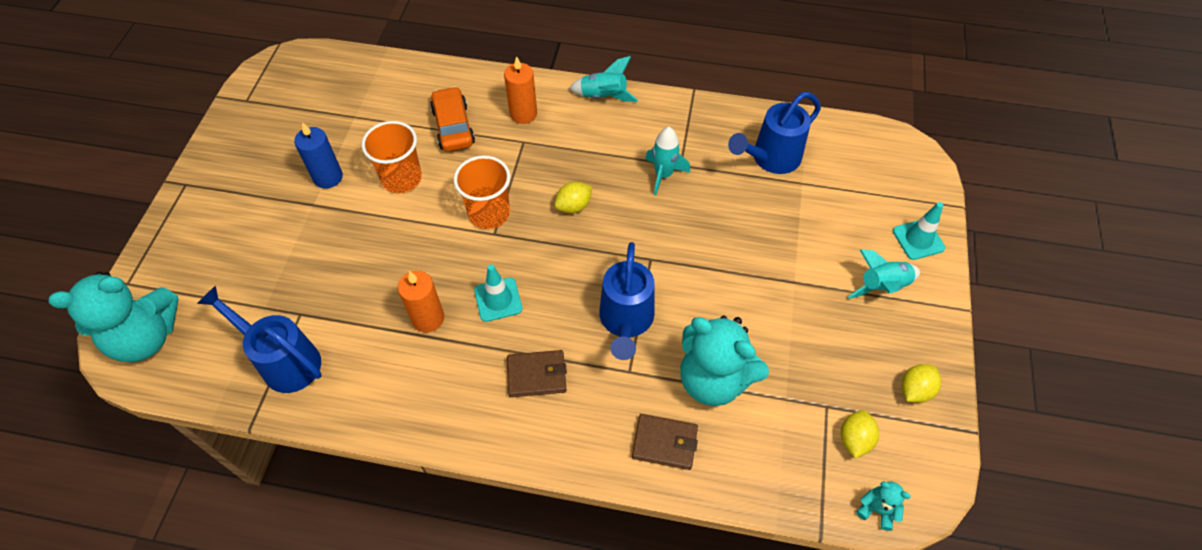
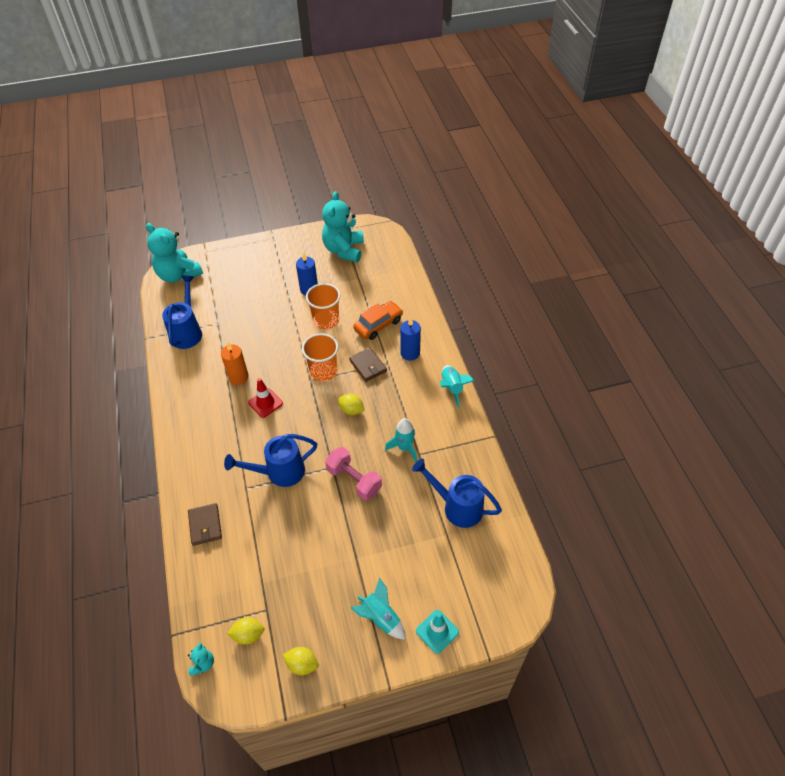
camera: 65 degrees right, 5 degrees down
turquoise traffic cone [474,265,522,322] -> red traffic cone [248,378,283,418]
orange candle [504,56,537,124] -> blue candle [400,317,421,361]
brown wallet [507,350,567,397] -> brown wallet moved to [349,348,387,382]
turquoise teddy bear [680,315,769,406] -> turquoise teddy bear moved to [322,191,364,262]
none -> pink dumbbell [325,447,382,501]

